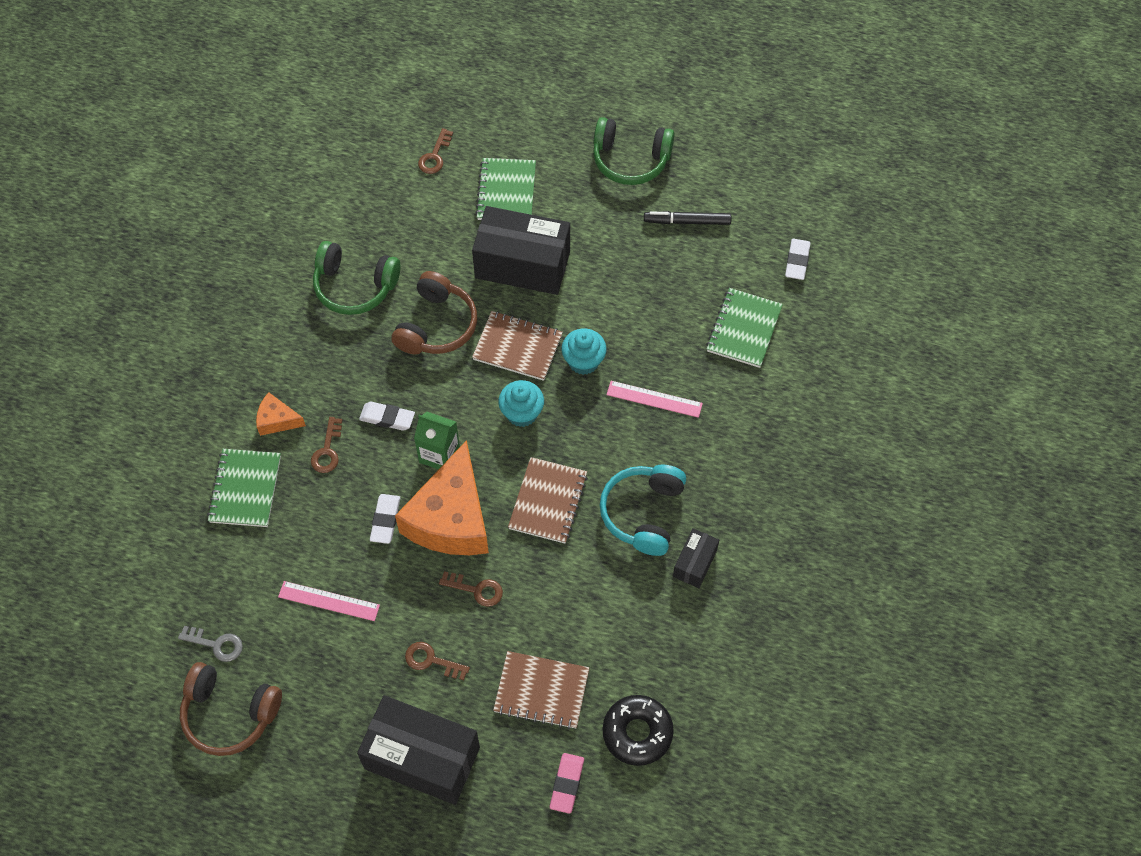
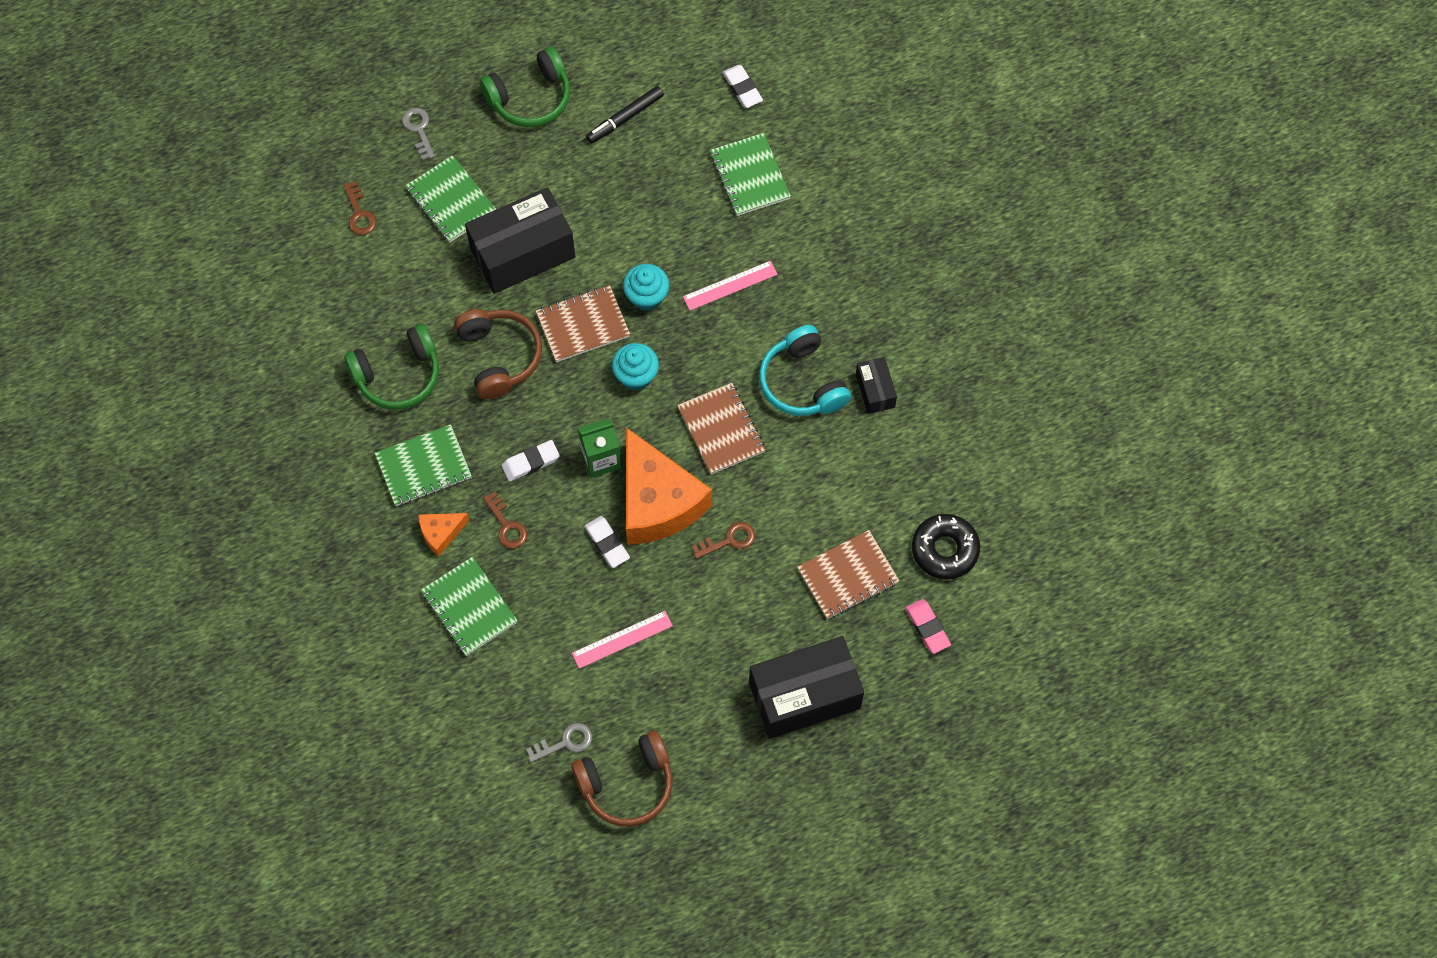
camera: 40 degrees left, 5 degrees up
brown key [405,642,470,680] -> none
none -> green notebook [375,424,472,506]
none -> grey key [402,108,435,160]

